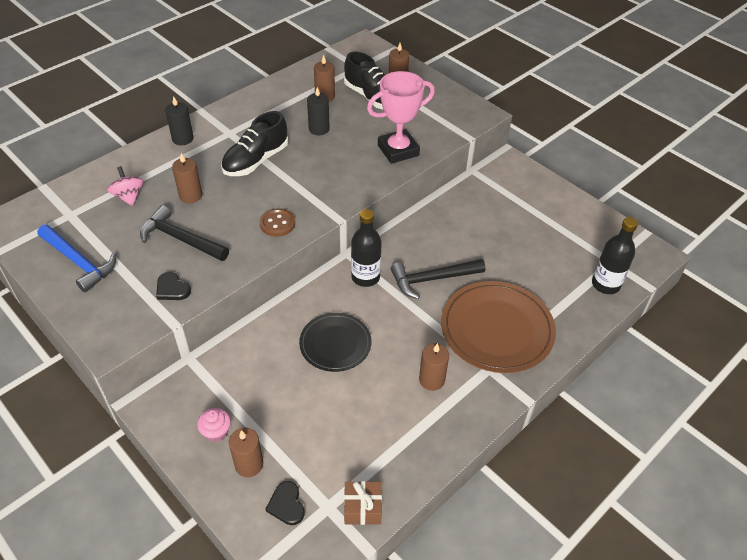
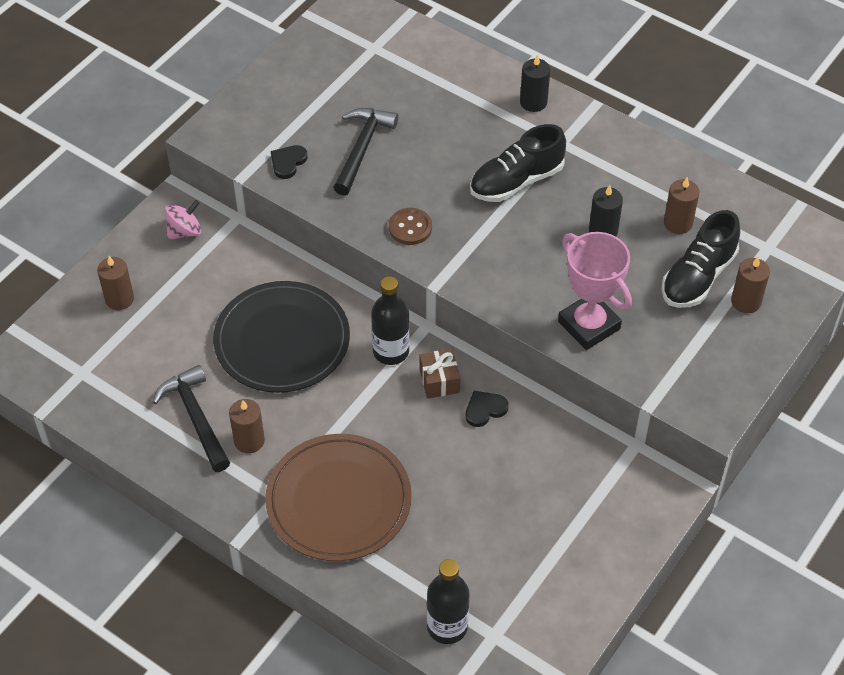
camera: 80 degrees right, 5 degrees up
blue hammer [37,225,116,292] -> none
pink spinning top [107,166,144,206] -> pink spinning top moved to [164,200,202,240]
brown candle [172,153,202,203] -> none
pink cupcake [197,408,231,442] -> none
black shoe [221,111,289,176] -> black shoe turned 60 degrees counterclockwise [470,124,566,202]
black heart [265,481,305,525] -> black heart moved to [465,391,508,427]
black plate [299,313,371,372] -> black plate [213,281,350,393], size x1.61
brown gift [344,481,382,525] -> brown gift moved to [420,349,460,399]
black hammer [391,259,485,299] -> black hammer moved to [153,365,230,472]

